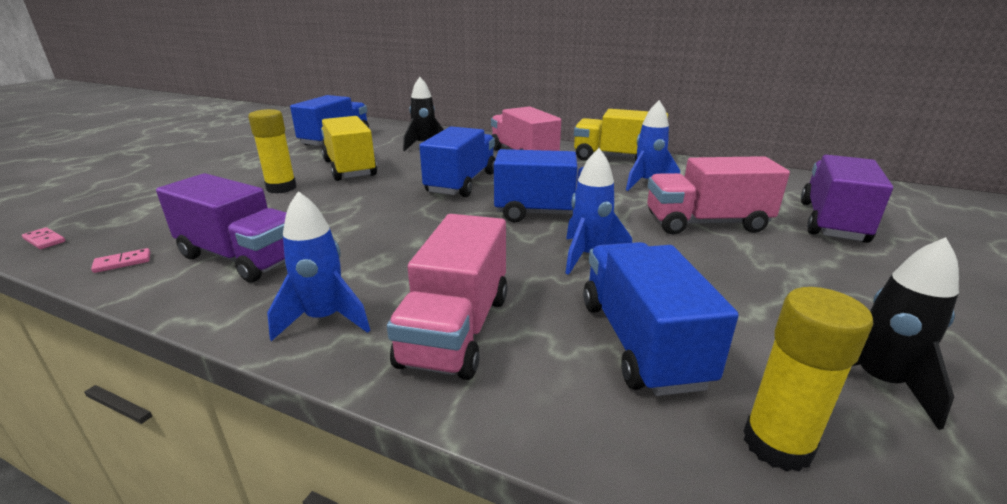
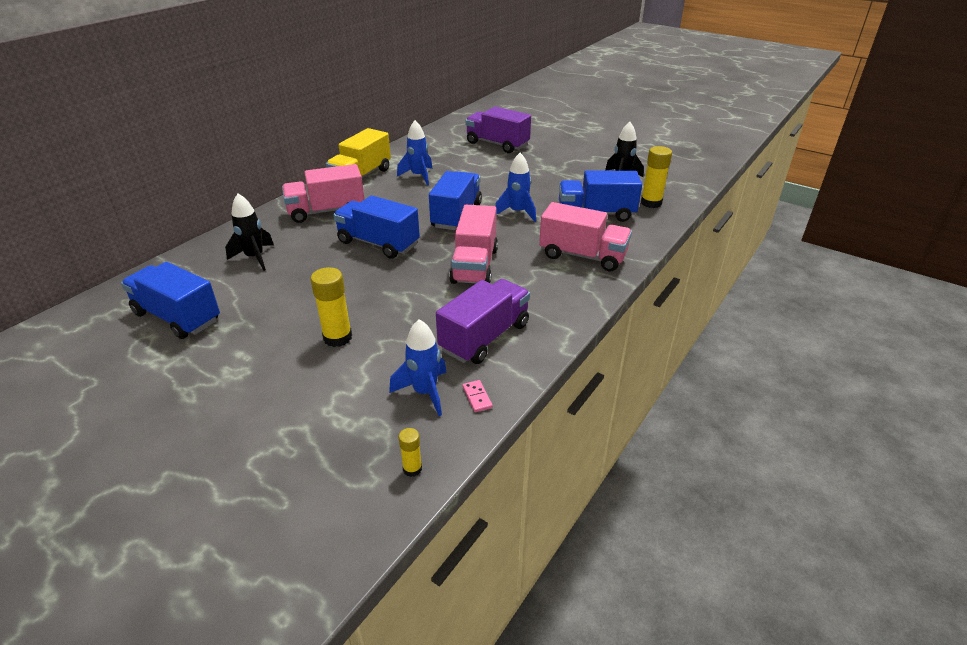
camera: 80 degrees left, 10 degrees up
pink domino [22,227,65,249] -> yellow glue stick [399,428,422,477]
blue rocket [267,191,370,341] -> blue rocket moved to [389,319,447,416]
yellow truck [321,116,377,181] -> none
pink truck [647,156,790,234] -> pink truck moved to [449,205,498,284]

